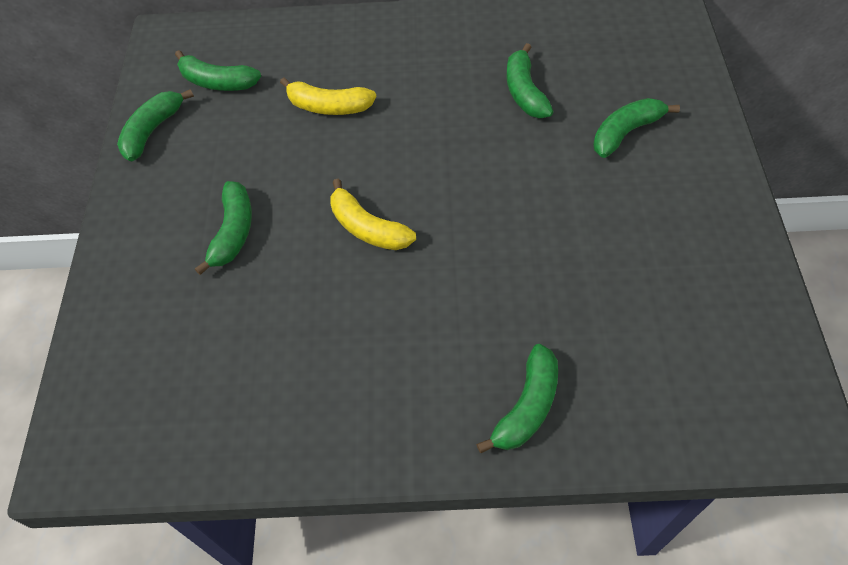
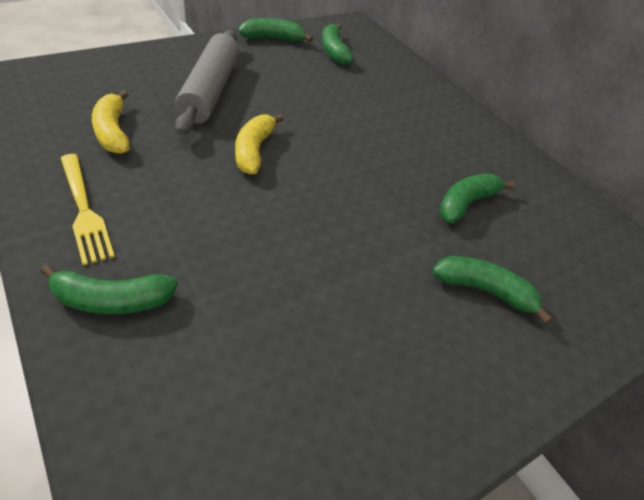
camera: 50 degrees right, 10 degrees down
green banana [195,181,252,275] -> grey rolling pin [175,30,239,135]
yellow banana [280,77,376,115] -> yellow banana moved to [92,90,130,154]
none -> yellow fork [61,154,115,265]

